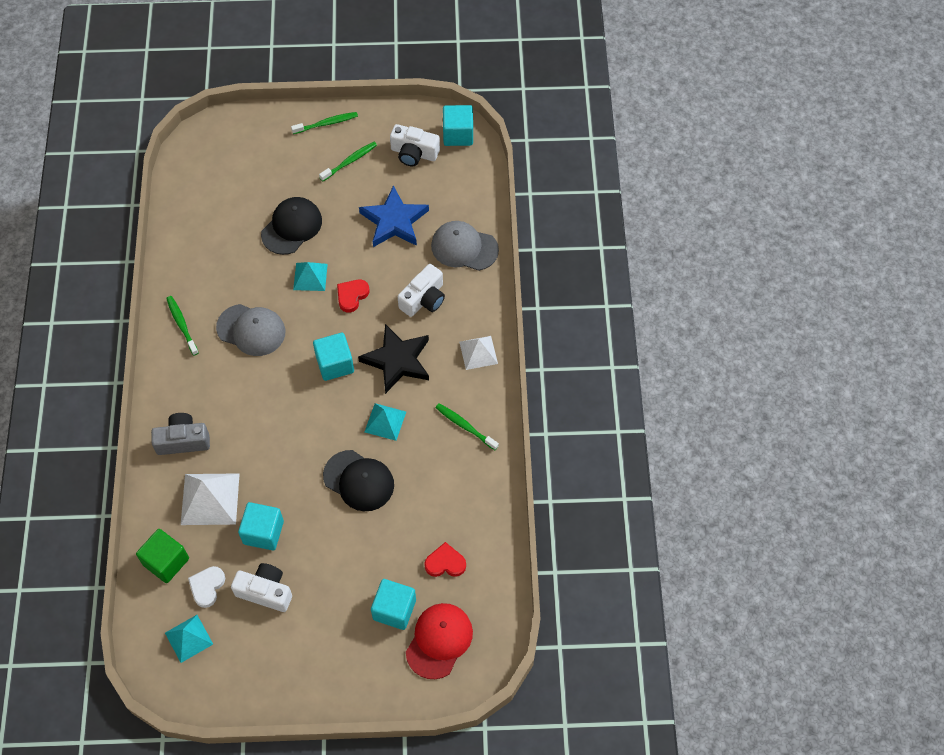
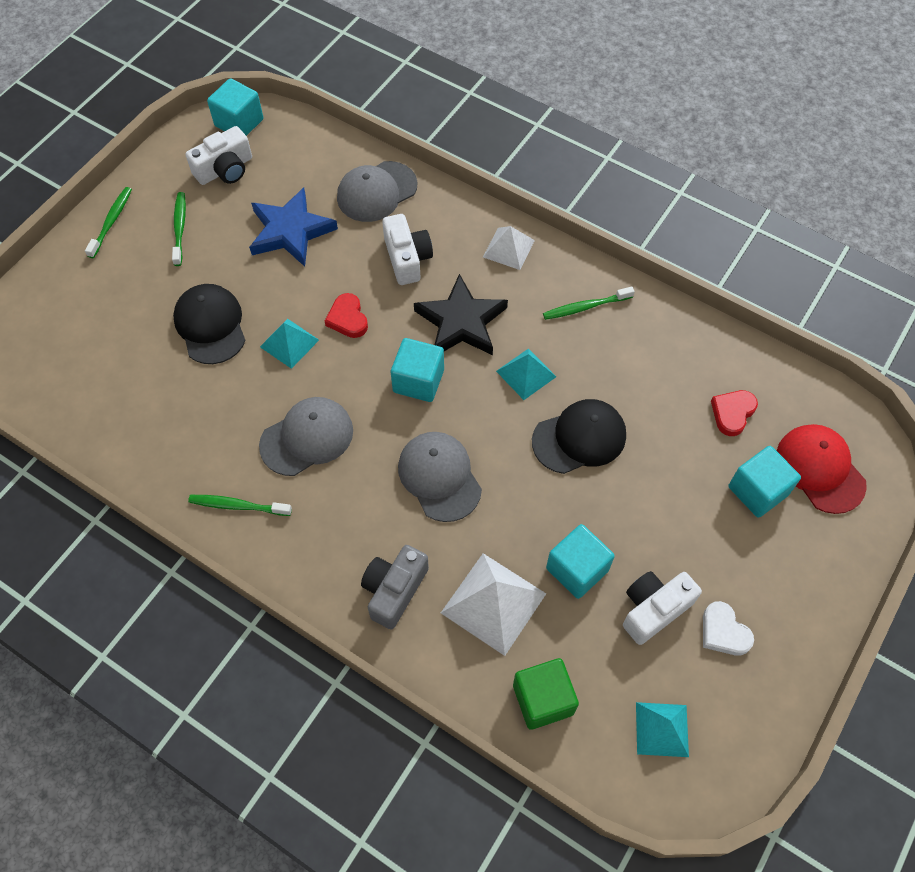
camera: 55 degrees left, 0 degrees up
white heart [188,566,225,608] -> white heart moved to [703,601,754,656]
none -> grey cap [398,432,482,522]

